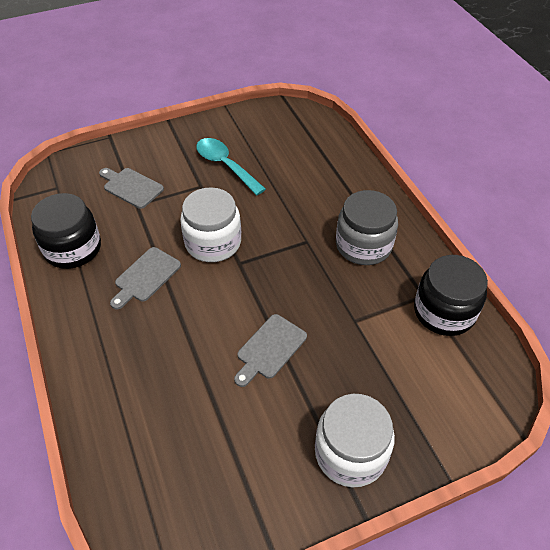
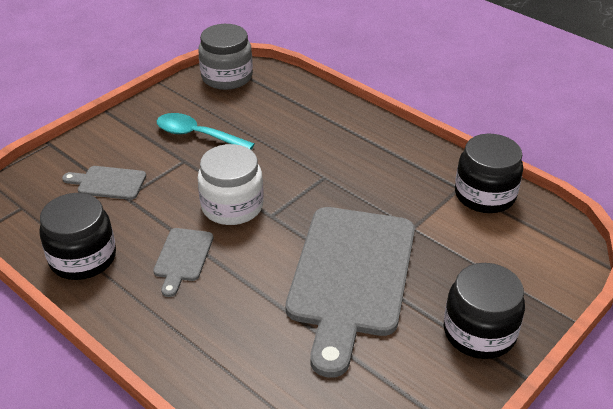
camera: 25 degrees left, 10 degrees down
grey cutting board [234,314,307,387] -> grey cutting board [286,207,415,378], size x2.31
white jar [315,394,395,487] -> black jar [444,263,525,359]
grey jar [336,190,398,265] -> grey jar moved to [198,24,253,90]

